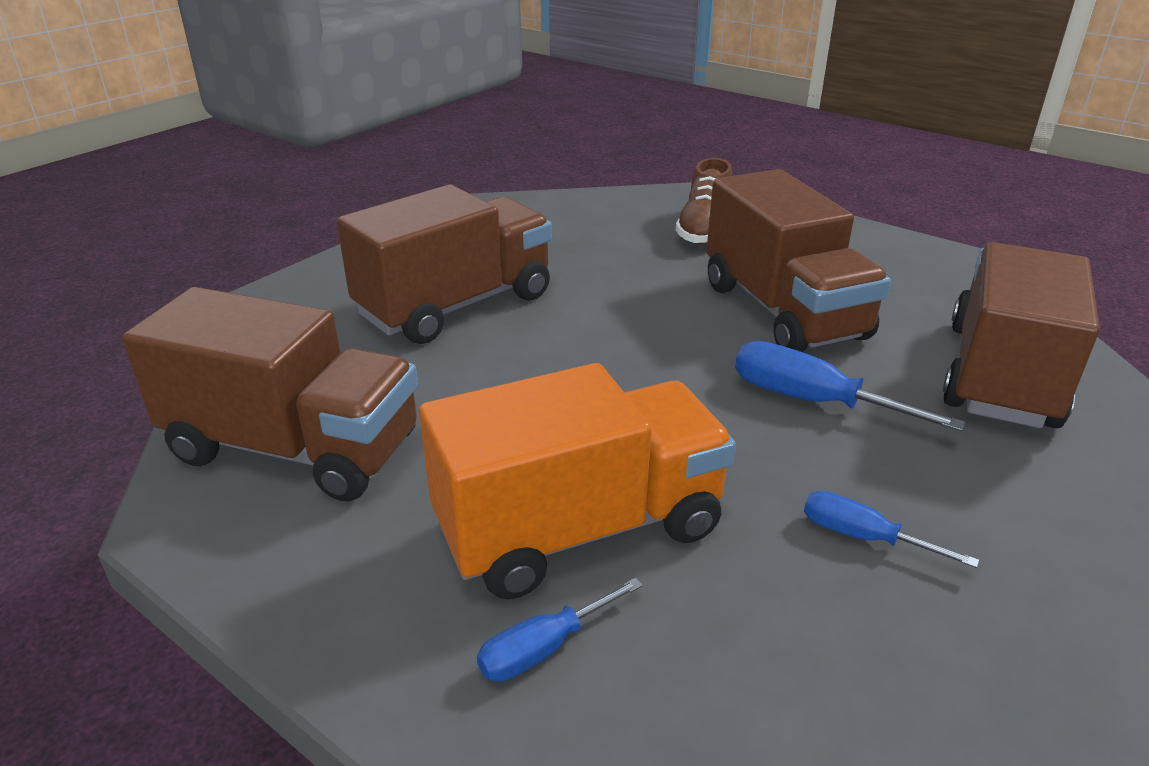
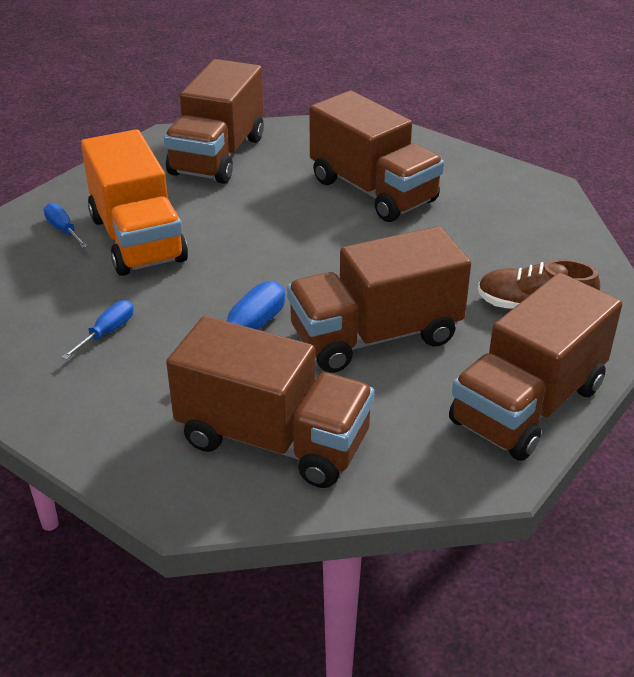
camera: 90 degrees right, 5 degrees up
none -> brown truck [449,273,622,461]

